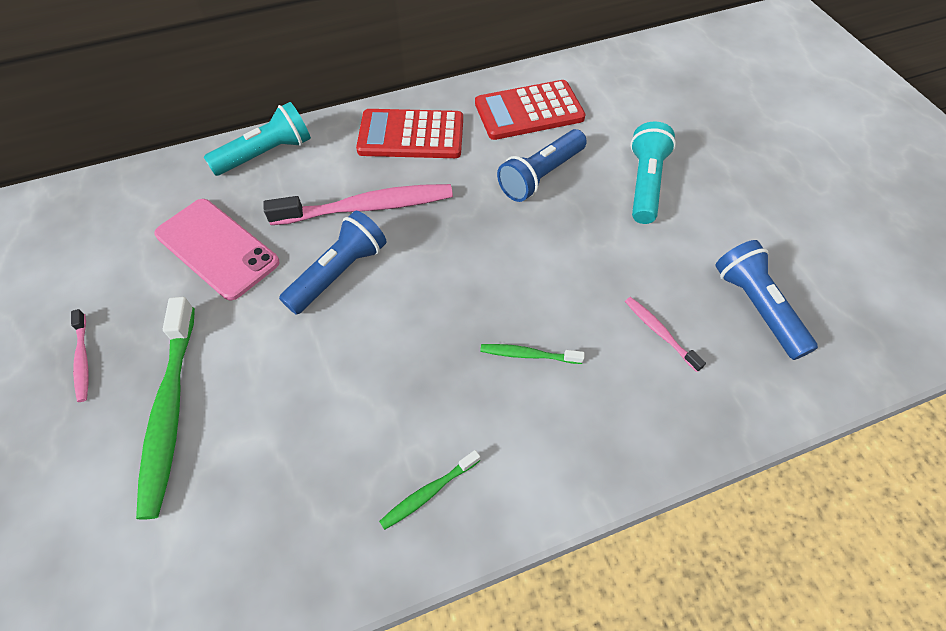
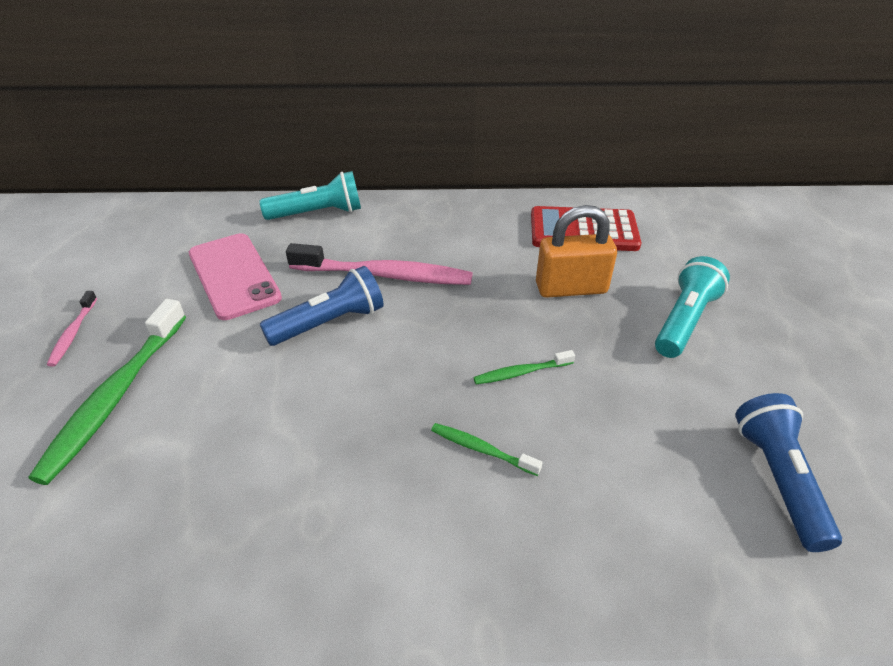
camera: 20 degrees right, 15 degrees down
red calculator [356,109,463,158] -> none
green toothbrush [379,450,480,530] -> green toothbrush moved to [473,350,575,385]
blue flashlight [497,129,587,202] -> orange padlock [536,205,617,298]
pink toothbrush [625,297,706,372] -> none

